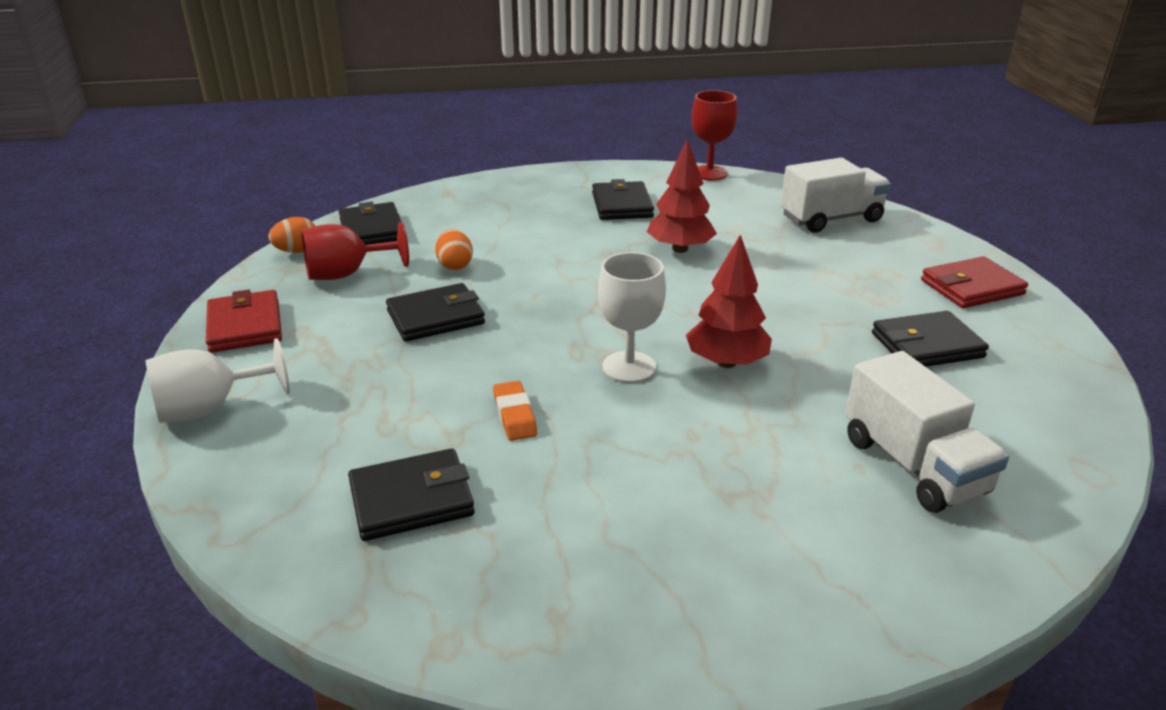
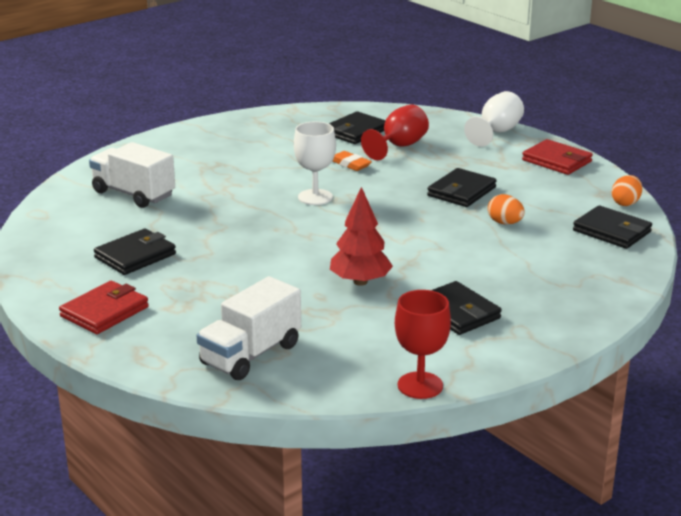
camera: 150 degrees right, 5 degrees down
red goblet [301,222,409,280] -> red goblet moved to [361,104,429,160]
red tree [686,235,772,368] -> none

